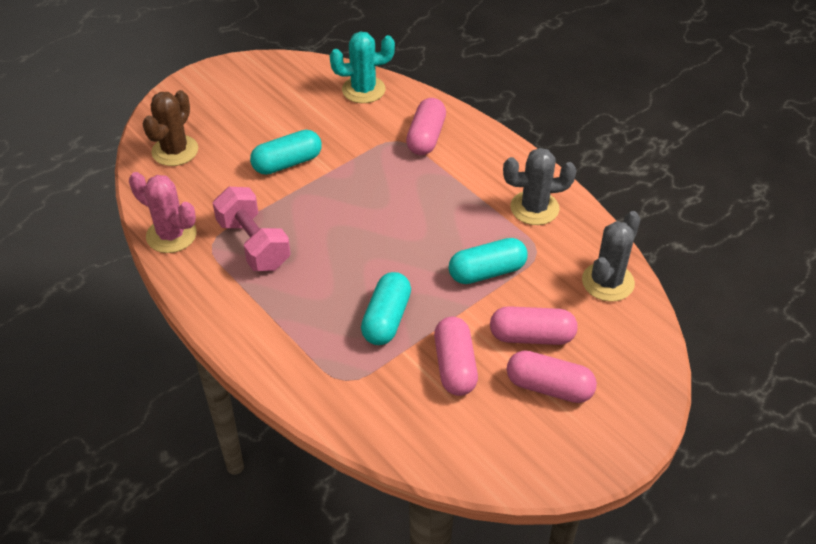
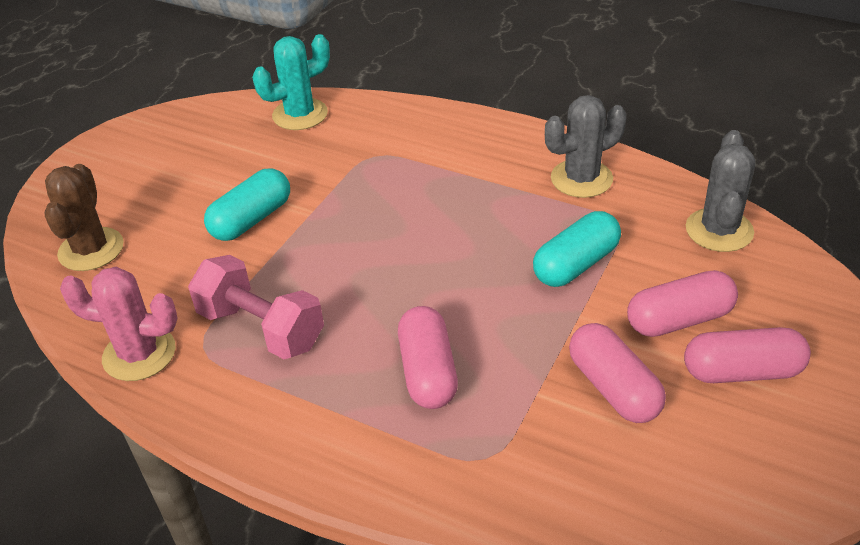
camera: 20 degrees left, 5 degrees down
turquoise capsule [361,272,411,345] -> none
pink capsule [406,98,446,155] -> pink capsule moved to [398,306,458,409]

